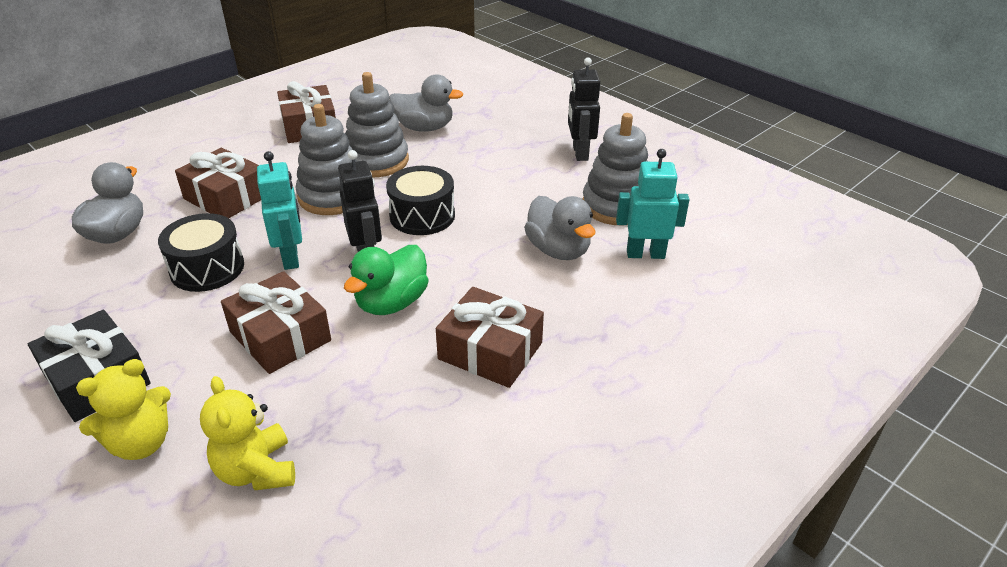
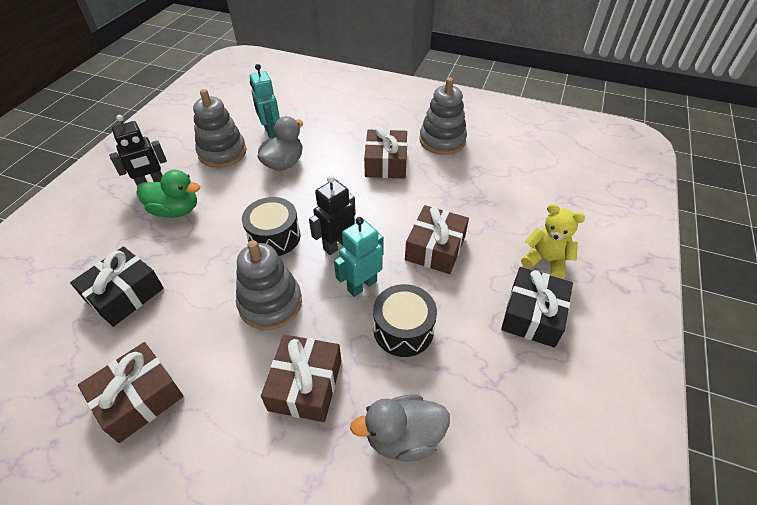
camera: 115 degrees left, 10 degrees up
yellow teddy bear [200,376,295,490] -> none
green duck [344,245,429,315] -> green duck moved to [137,170,200,218]
grey stacking toy [345,72,409,177] -> grey stacking toy moved to [419,78,467,155]
grey duck [389,74,463,132] -> black gift [70,246,164,327]

